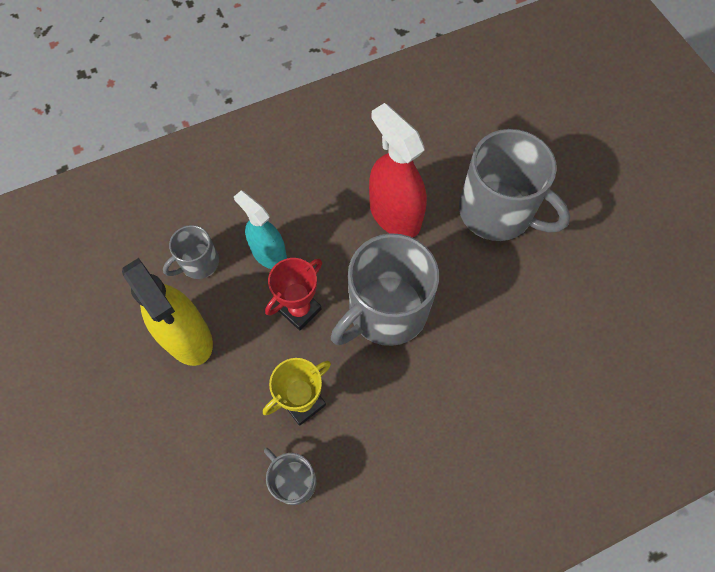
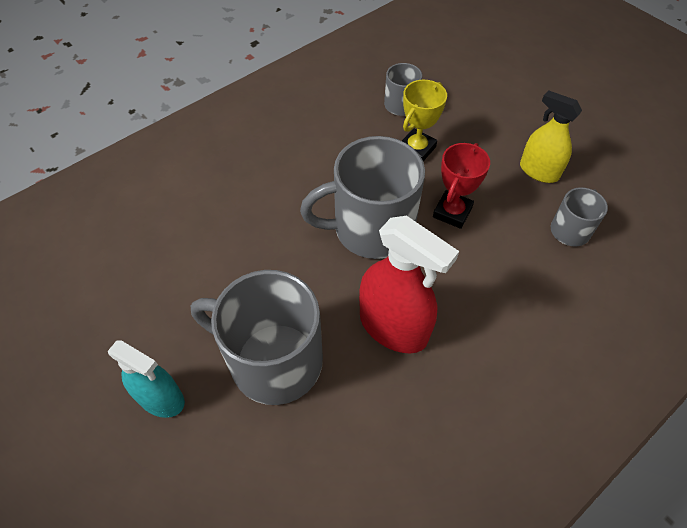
camera: 165 degrees right, 10 degrees down
yellow spray bottle [122,258,213,366] -> yellow spray bottle [520,90,582,183], size x0.66
turquoise spray bottle [234,191,287,269] -> turquoise spray bottle moved to [108,340,185,418]
grey mug [331,233,439,346] -> grey mug turned 135 degrees counterclockwise [300,136,425,259]

